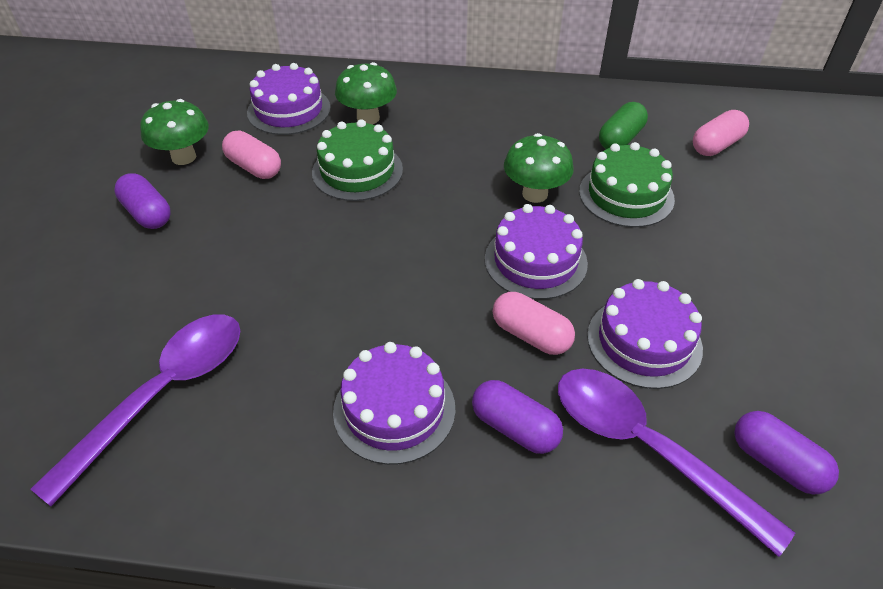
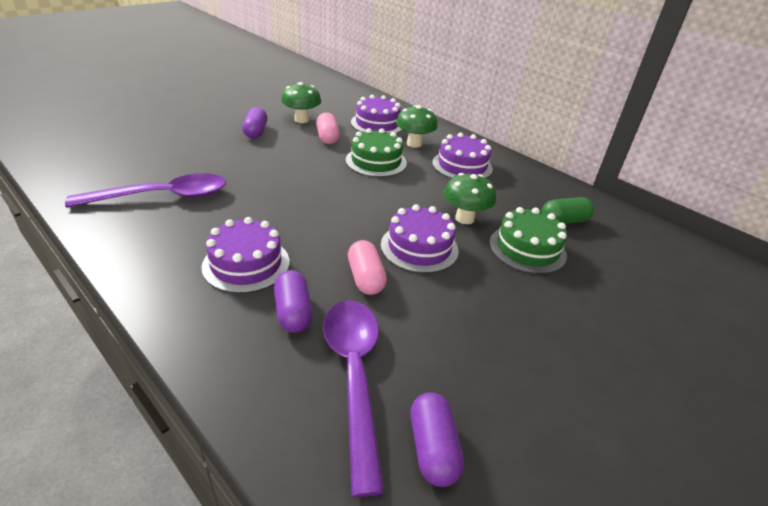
camera: 35 degrees right, 10 degrees down
purple cake [587,279,703,389] -> purple cake moved to [432,133,493,179]
pink capsule [693,110,749,156] -> none

